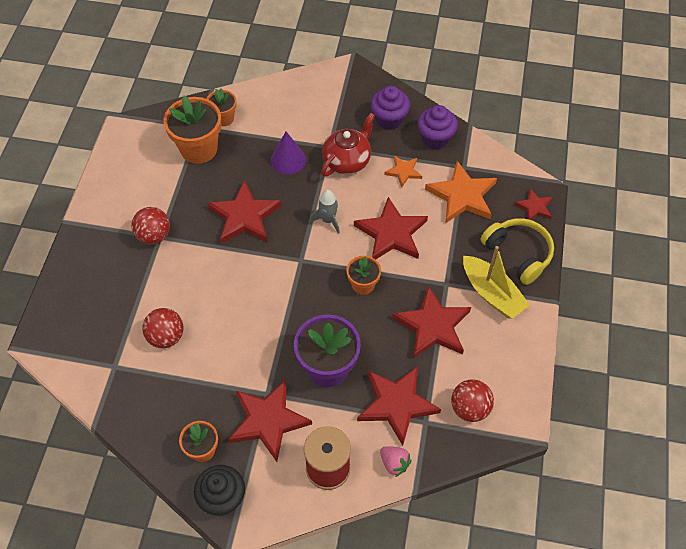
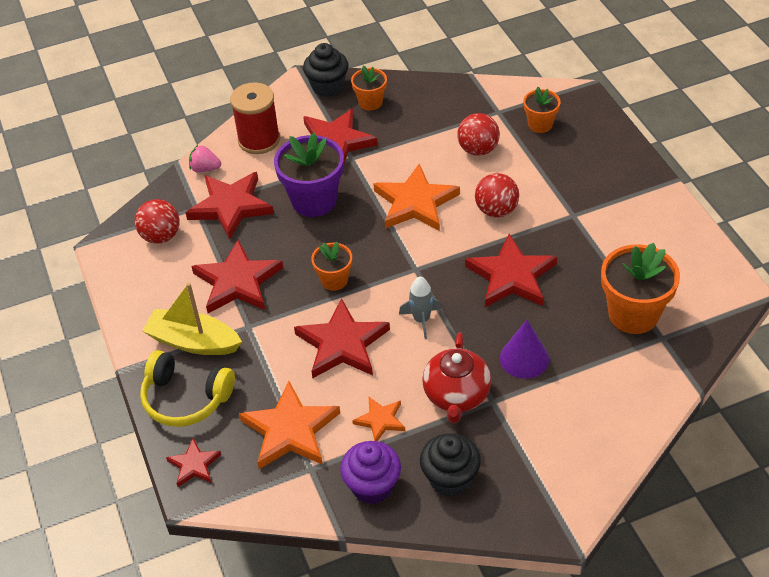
camera: 150 degrees right, 10 degrees down
red ball [131,207,170,245] -> red ball moved to [475,173,519,218]
orange flower pot [206,88,237,126] -> orange flower pot moved to [523,87,561,133]
purple cupcake [370,86,410,130] -> black cupcake [420,433,481,497]
none -> orange star [373,164,460,231]

